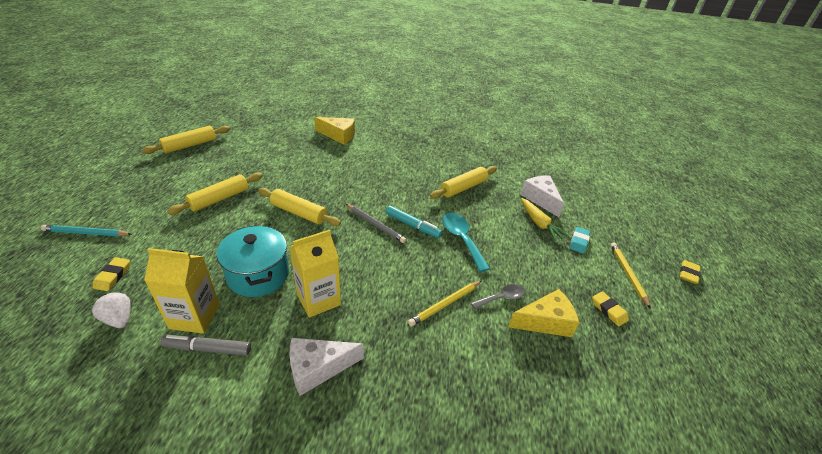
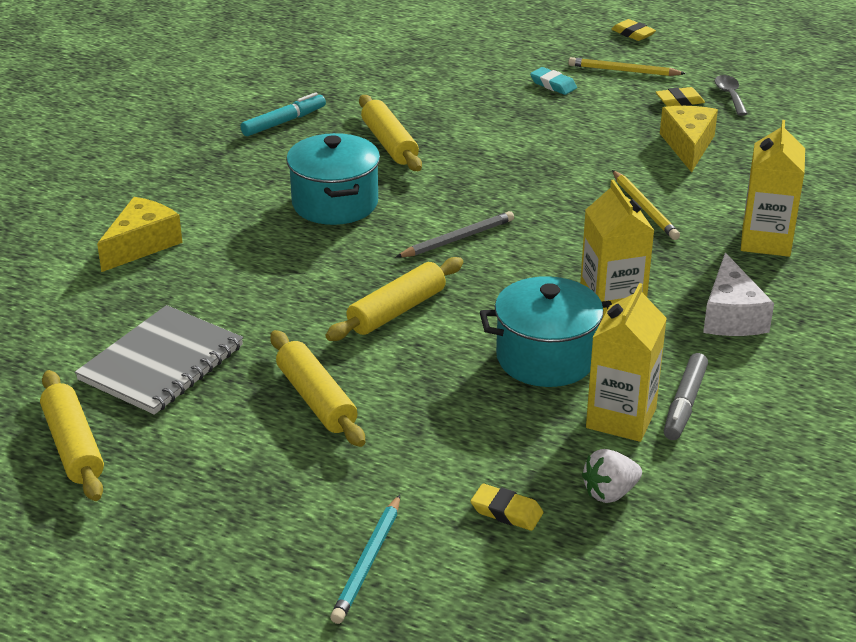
camera: 70 degrees left, 5 degrees down
turquoise marker [386,206,442,238] -> turquoise marker moved to [240,92,326,136]
turquoise spoon [442,213,490,272] -> none
grey spoon [471,284,525,309] -> grey spoon moved to [715,75,748,116]
white cheese [520,175,564,217] -> none
yellow carrot [521,198,569,241] -> none
none -> grey notebook [75,305,243,415]
none -> turquoise pot [286,133,380,225]
none -> yellow carton [741,120,805,257]

